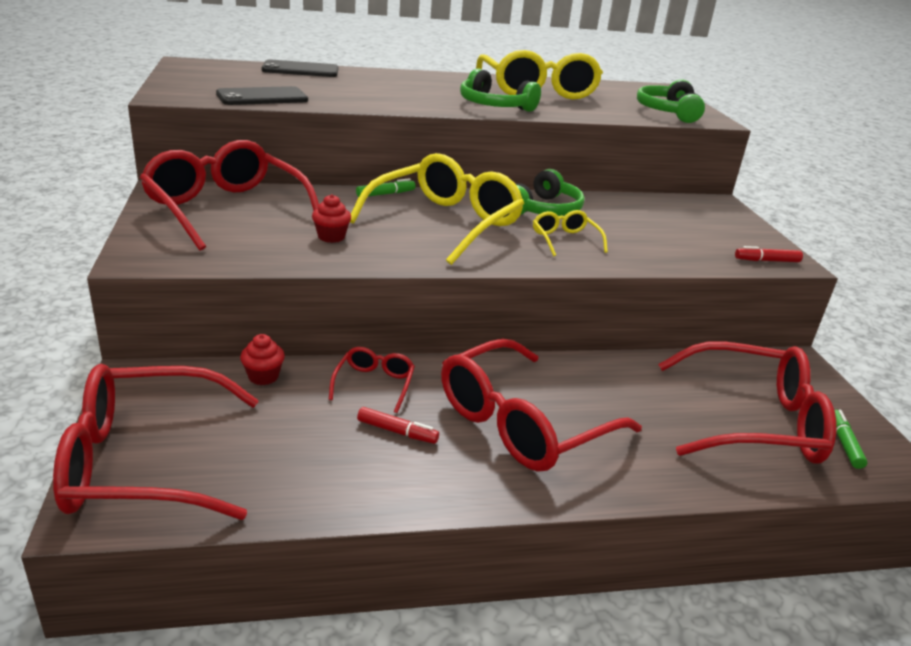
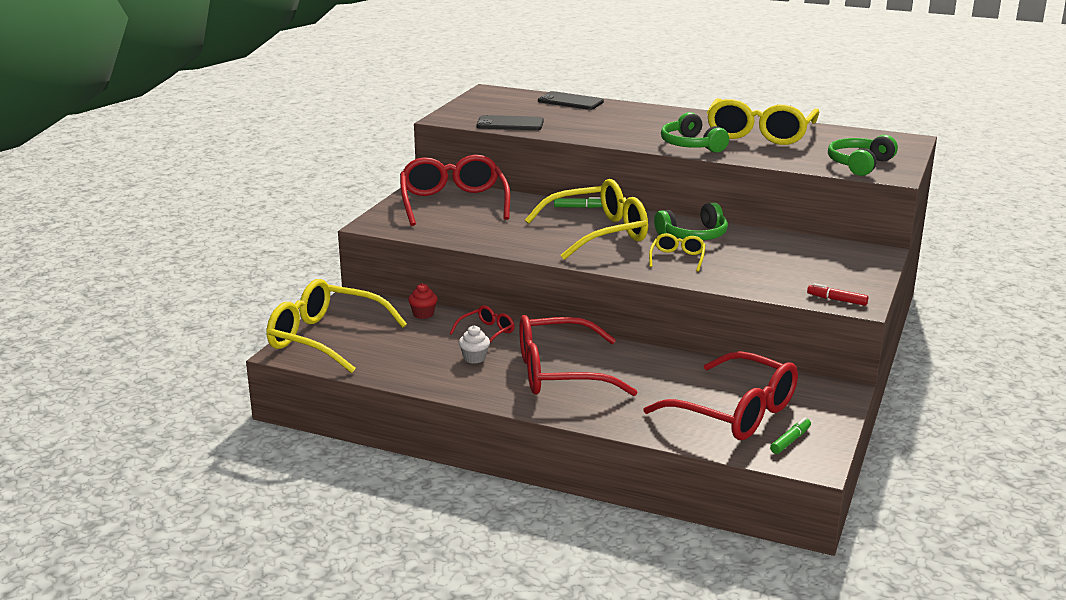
camera: 35 degrees right, 5 degrees down
red glasses [53,364,259,520] -> yellow glasses [267,279,407,373]
red cupcake [312,194,351,243] -> none
red marker [357,407,439,444] -> white cupcake [459,326,490,364]

